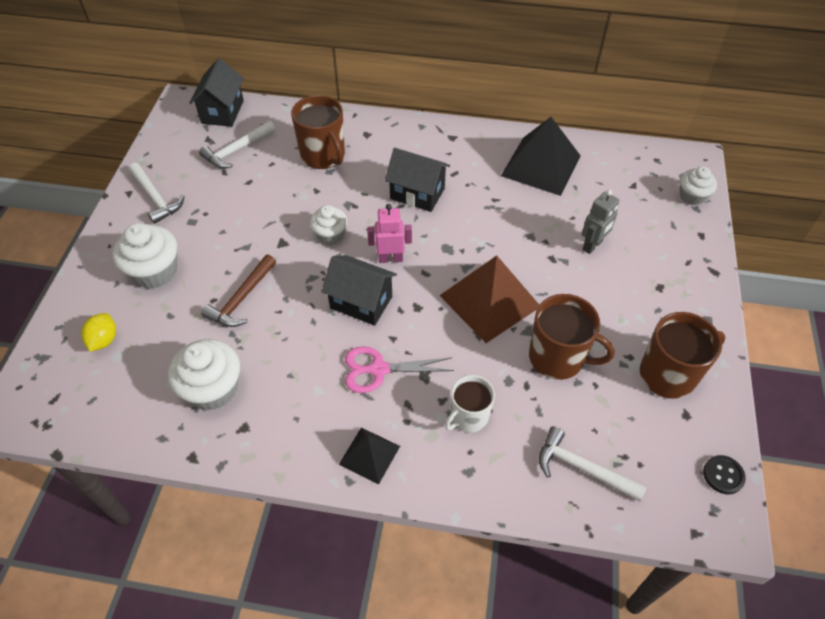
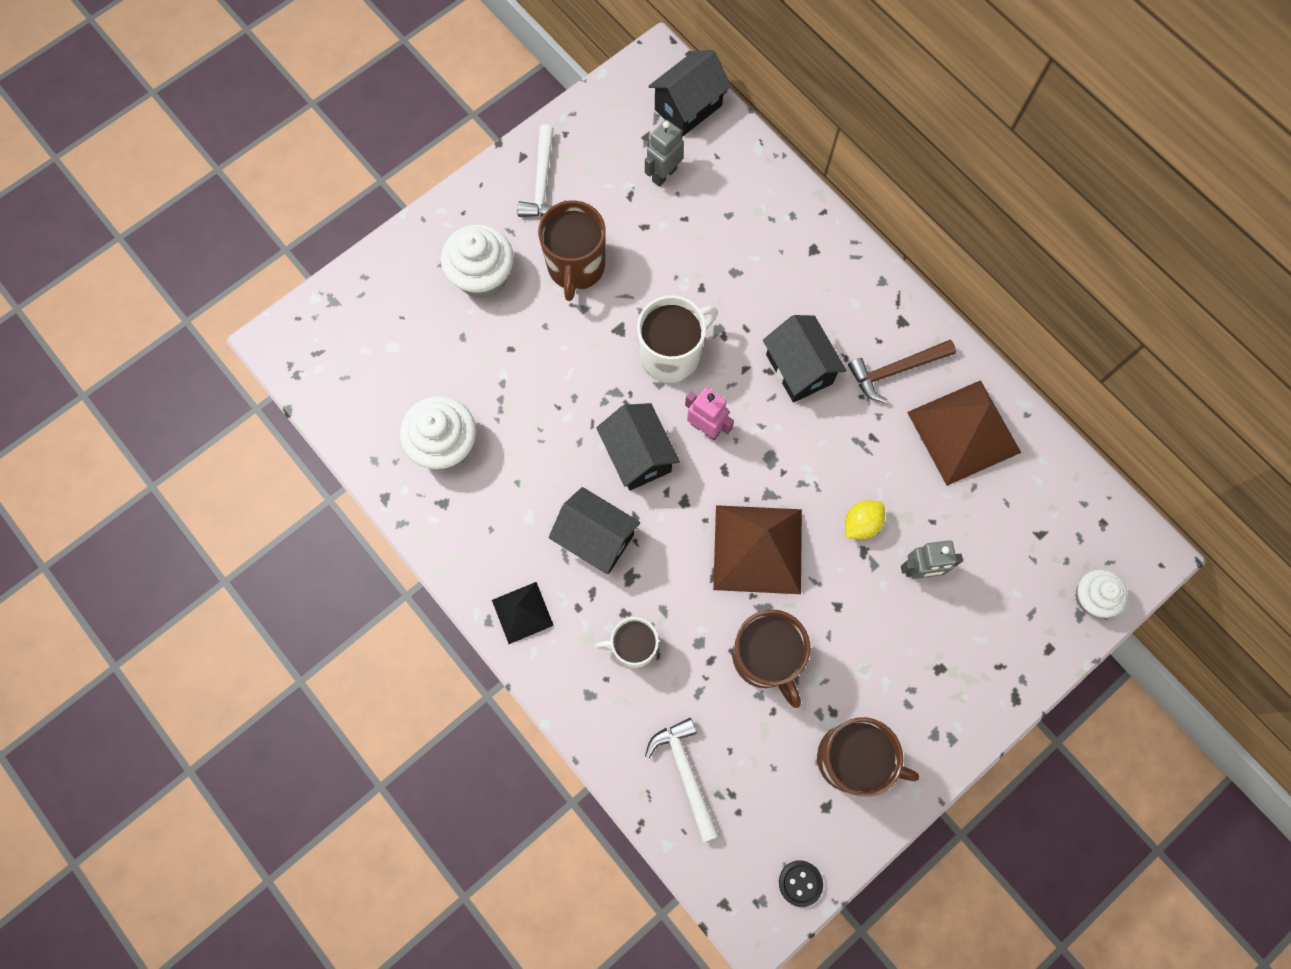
camera: 40 degrees right, 20 degrees up
yellow lemon [81,313,116,352] -> yellow lemon moved to [845,500,885,539]
white hammer [199,121,275,168] -> grey robot [645,120,684,187]
brown hammer [201,254,276,327] -> brown hammer moved to [848,340,956,403]
brown mug [291,95,345,169] -> brown mug moved to [538,201,606,301]
white cupcake [310,205,347,245] -> white mug [637,295,718,383]
pink scissors [345,346,454,393] -> black house [549,487,640,574]
black pyramid [501,117,581,196] -> brown pyramid [907,380,1021,486]

